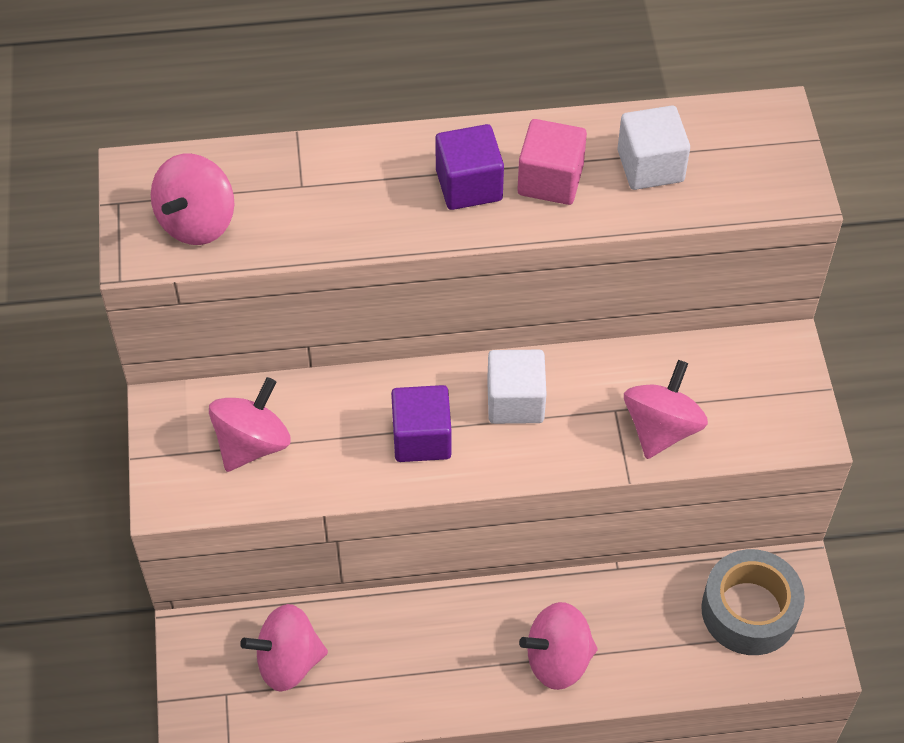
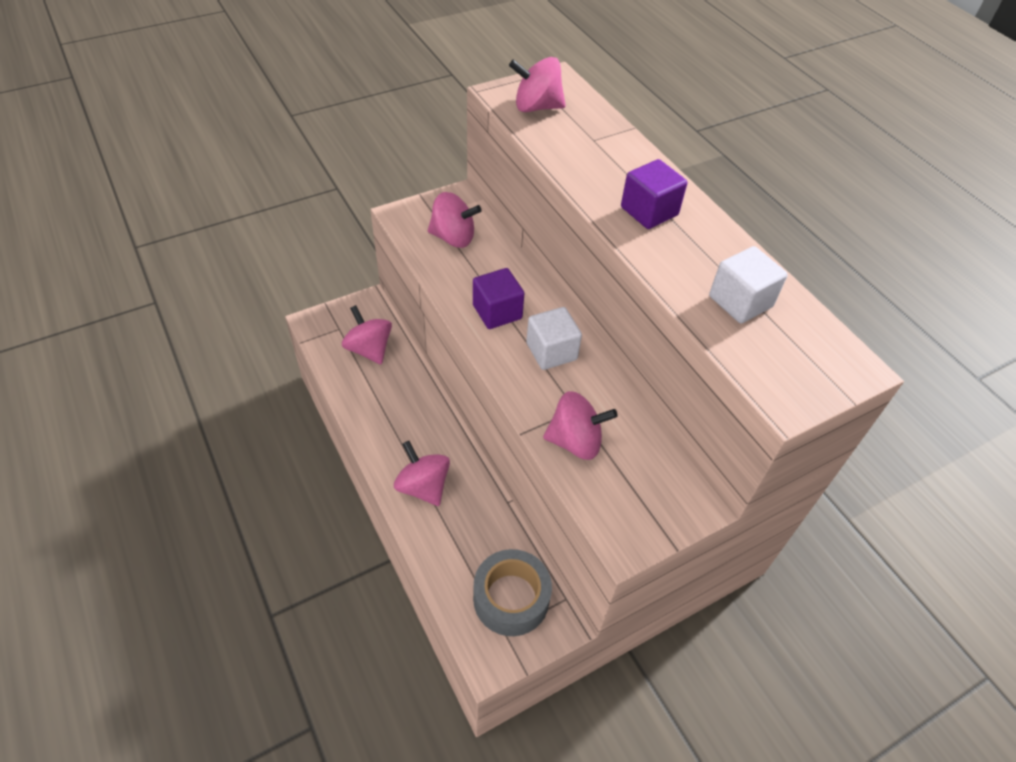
camera: 65 degrees right, 5 degrees down
pink cube [517,119,587,205] -> none

